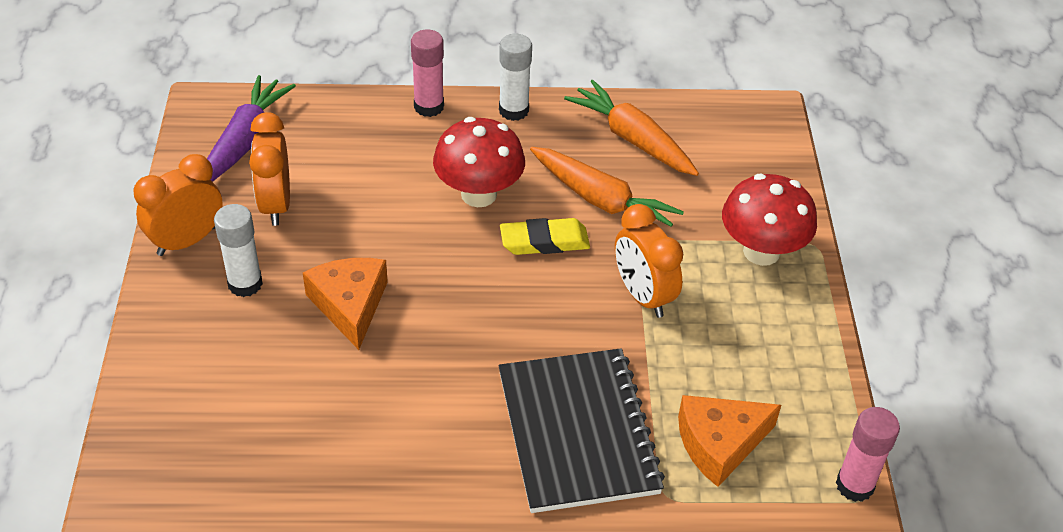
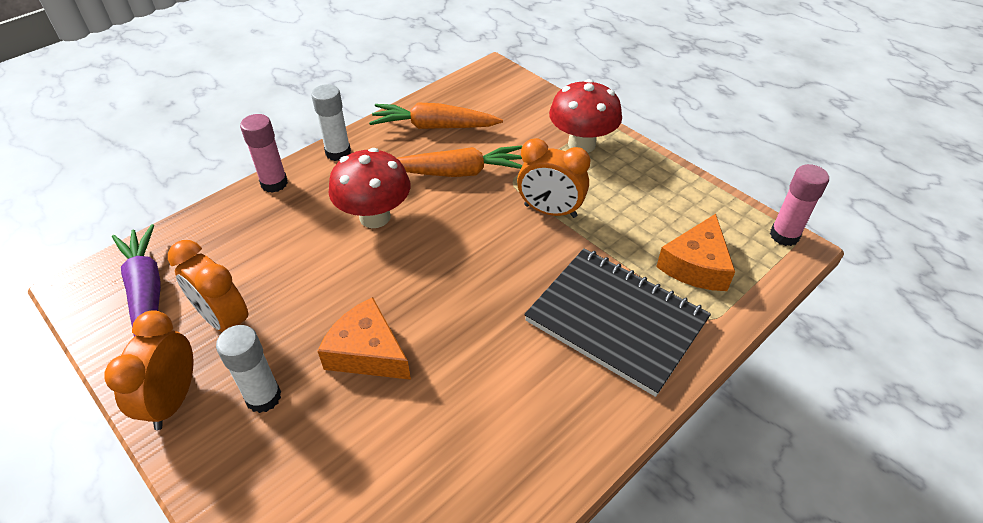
camera: 40 degrees left, 0 degrees up
yellow eraser [500,218,590,255] -> none

